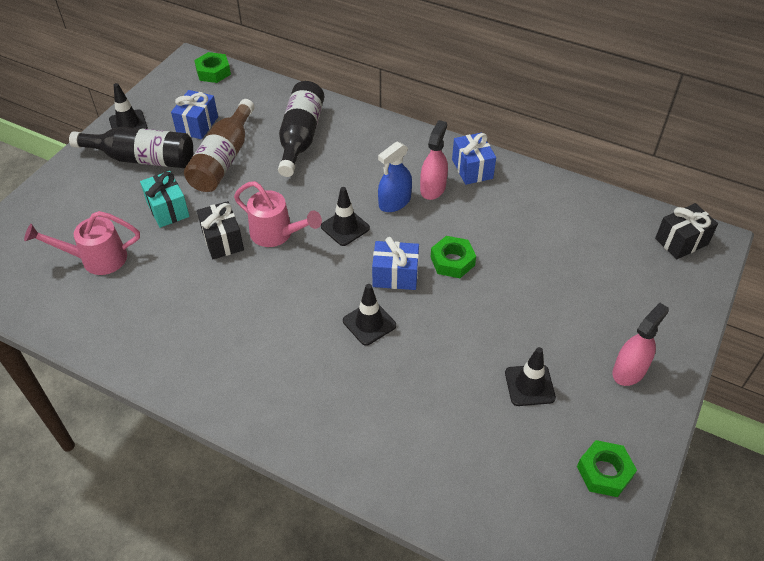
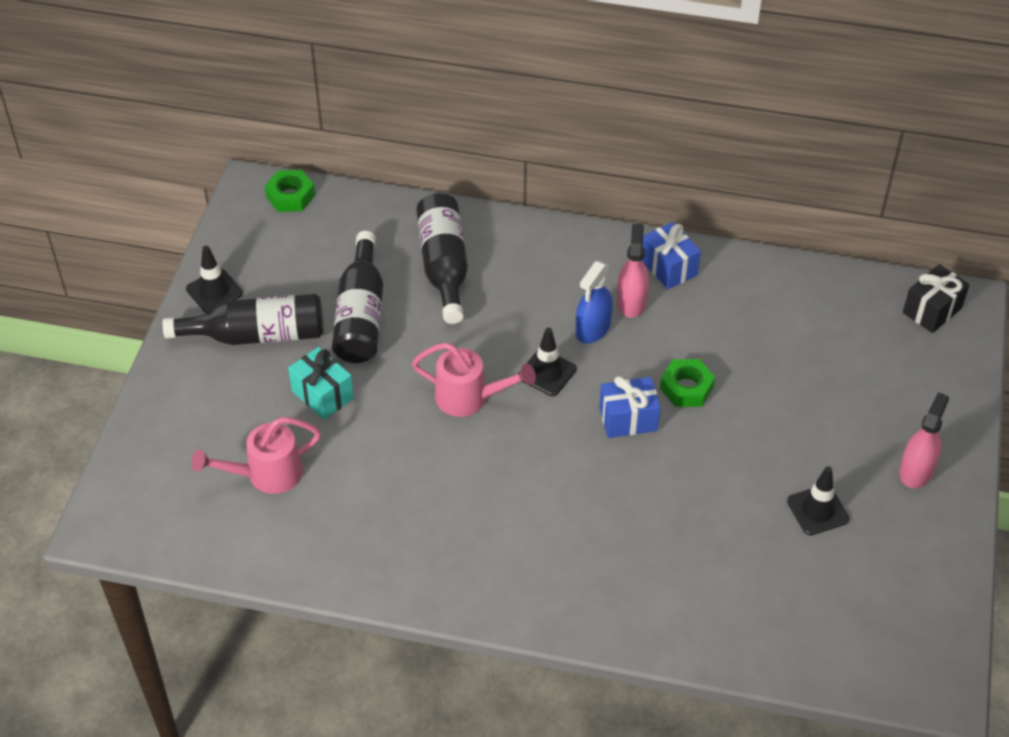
camera: 15 degrees left, 0 degrees up
blue gift [171,90,218,139] -> none
brown bottle [184,99,255,192] -> black bottle [332,231,383,363]
black gift [197,201,244,259] -> none
black traffic cone [343,284,396,346] -> none
green nut [577,440,637,497] -> none

